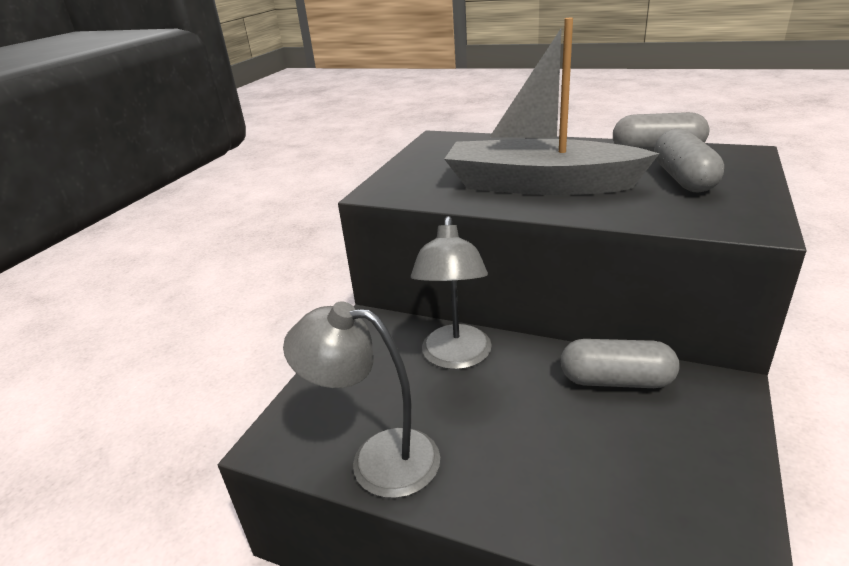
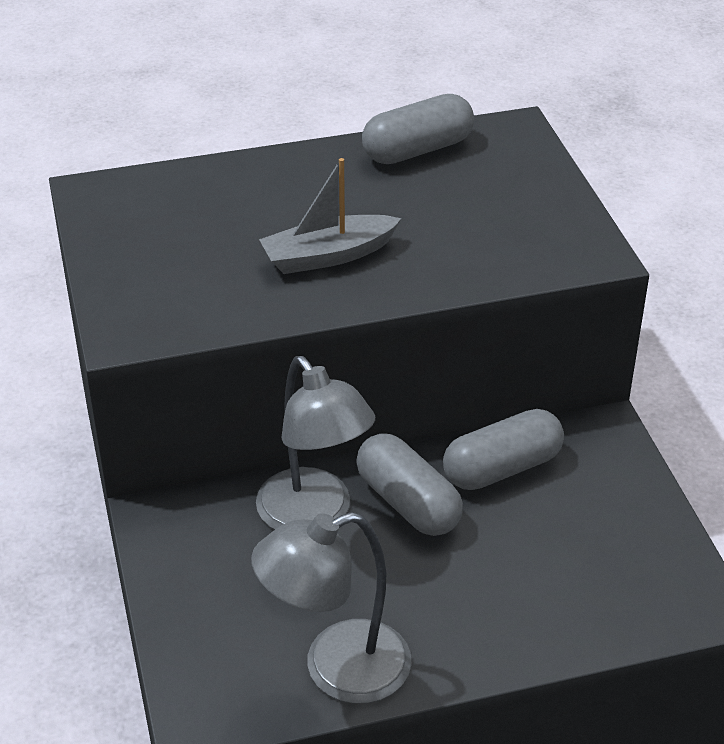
camera: 40 degrees left, 10 degrees up
grey boat [444,18,660,195] -> grey boat [259,158,402,274], size x0.54
grey capsule [654,128,724,193] -> grey capsule moved to [356,433,463,536]

